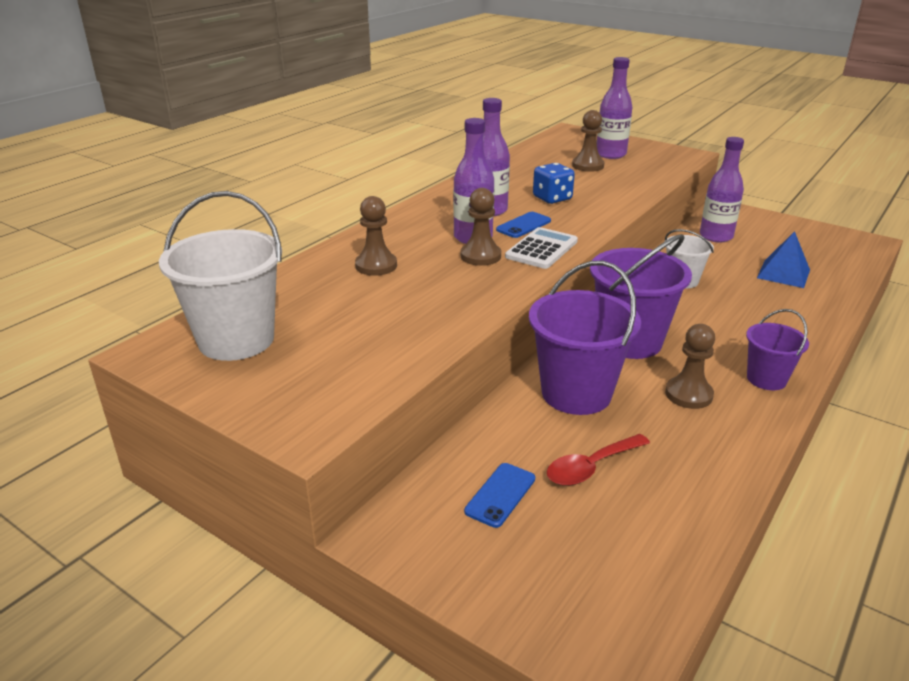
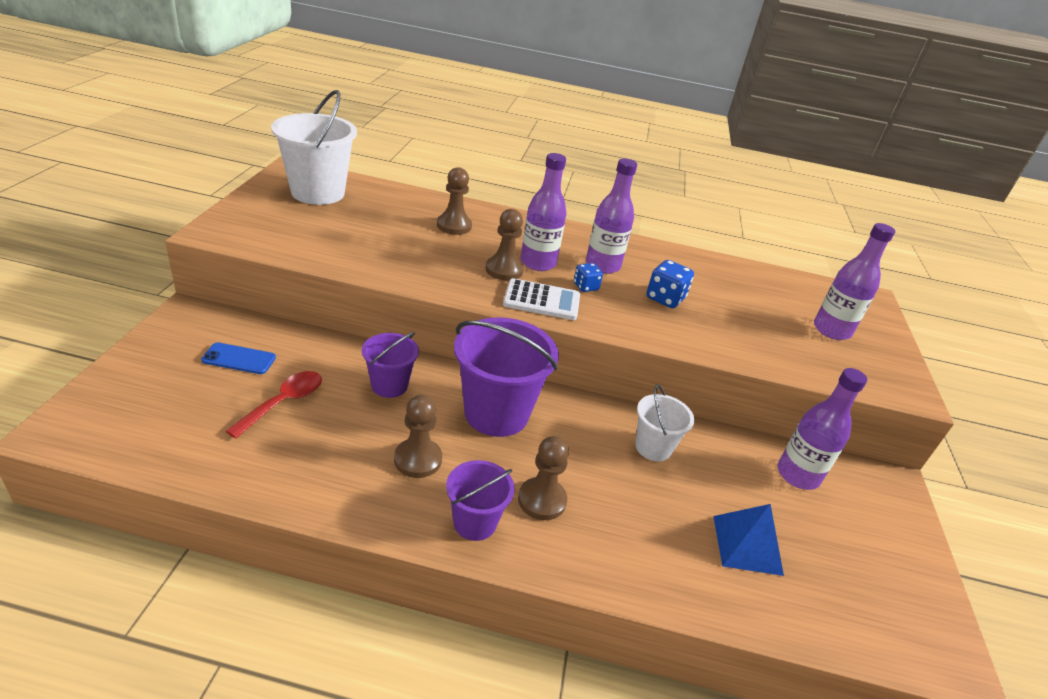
camera: 60 degrees right, 5 degrees up
blue phone [496,212,551,238] -> blue dice [574,263,603,292]
purple bucket [529,261,641,415] -> purple bucket [362,332,419,398], size x0.56
red spoon [547,434,650,486] -> red spoon turned 90 degrees clockwise [226,371,322,439]
brown pawn [572,110,604,172] -> brown pawn moved to [518,436,569,520]

